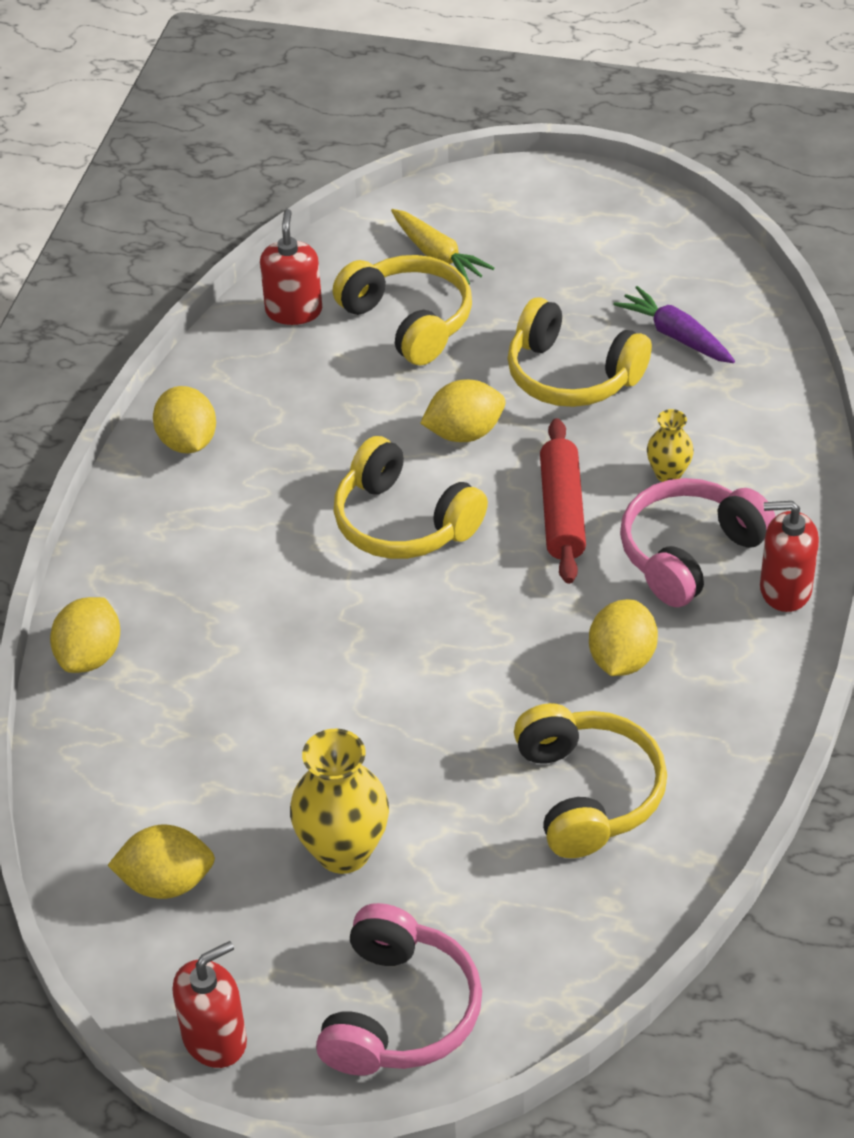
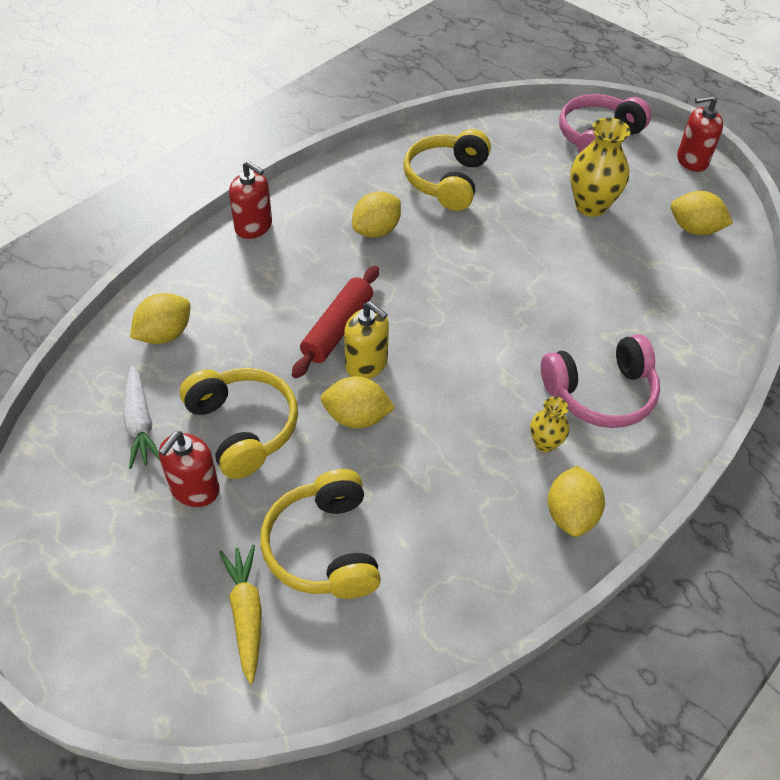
camera: 155 degrees left, 5 degrees up
yellow lemon [50,597,120,673] -> yellow lemon moved to [130,293,190,344]
red soap dispenser [260,209,322,325] -> red soap dispenser moved to [159,431,219,507]
yellow headphones [333,436,488,559] -> none
purple carrot [614,286,735,363] -> white carrot [123,366,160,469]
pink headphones [620,478,776,607] -> pink headphones moved to [541,334,660,428]
yellow vase [647,409,694,482] -> yellow vase moved to [530,397,569,452]
none -> yellow soap dispenser [344,301,389,379]

